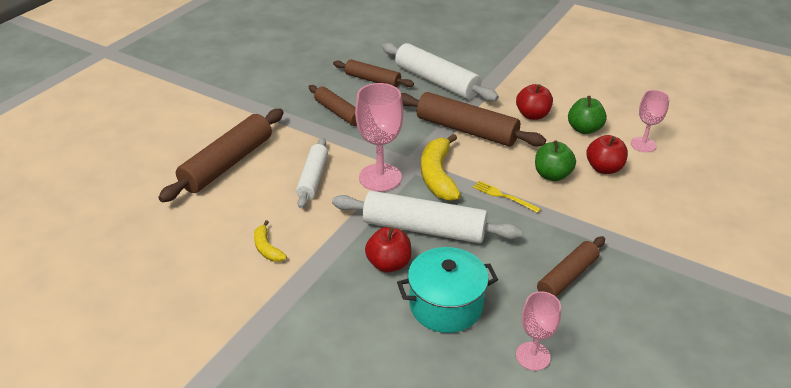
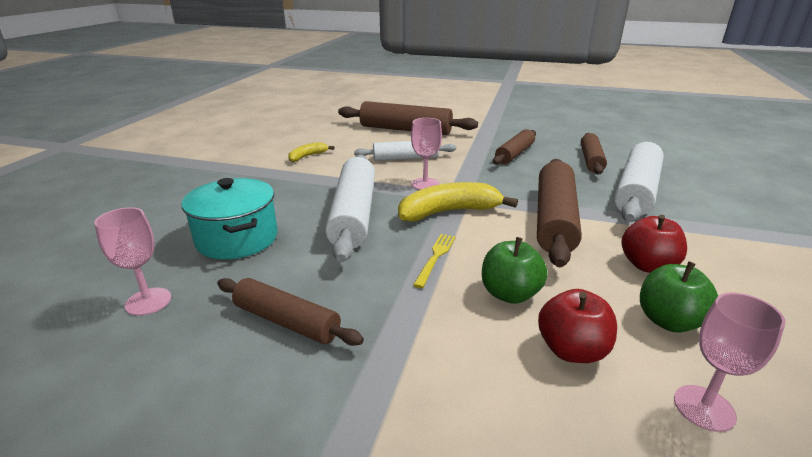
camera: 75 degrees right, 10 degrees down
pink goblet [355,83,403,192] -> pink goblet [411,118,442,190], size x0.62
red apple [365,227,412,273] -> none

